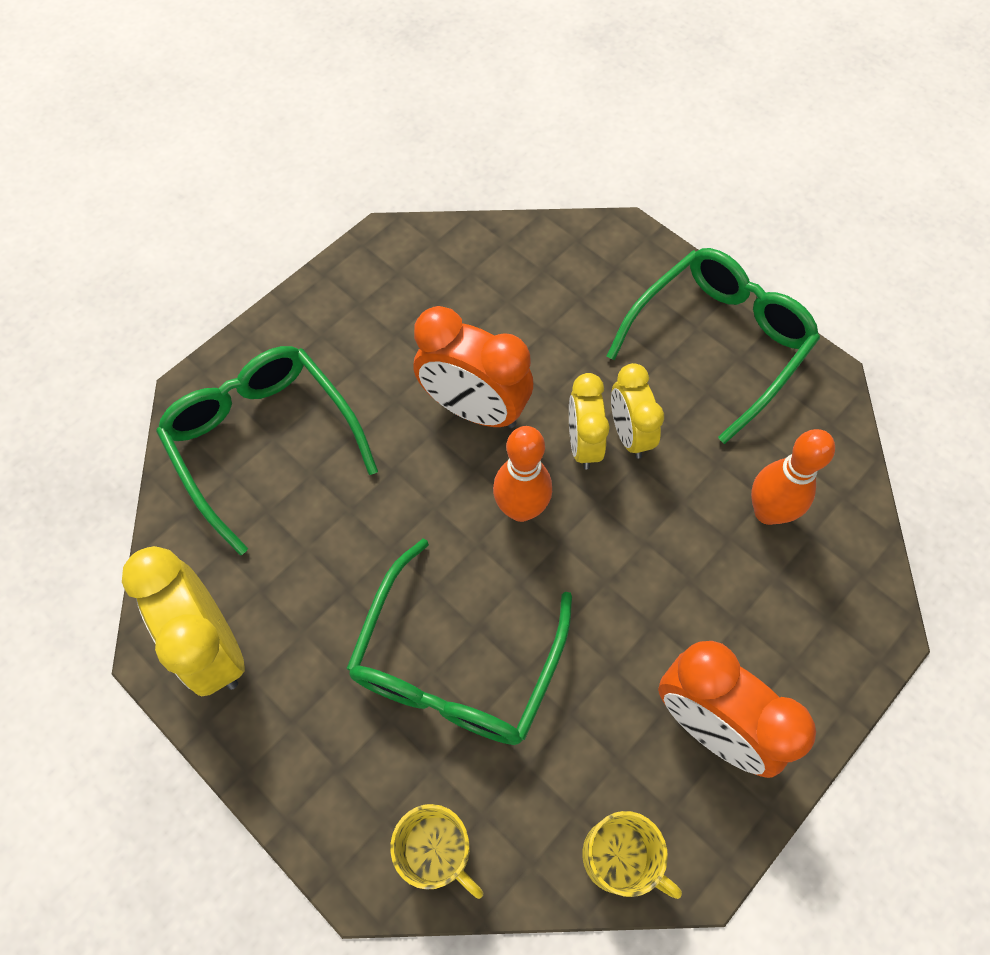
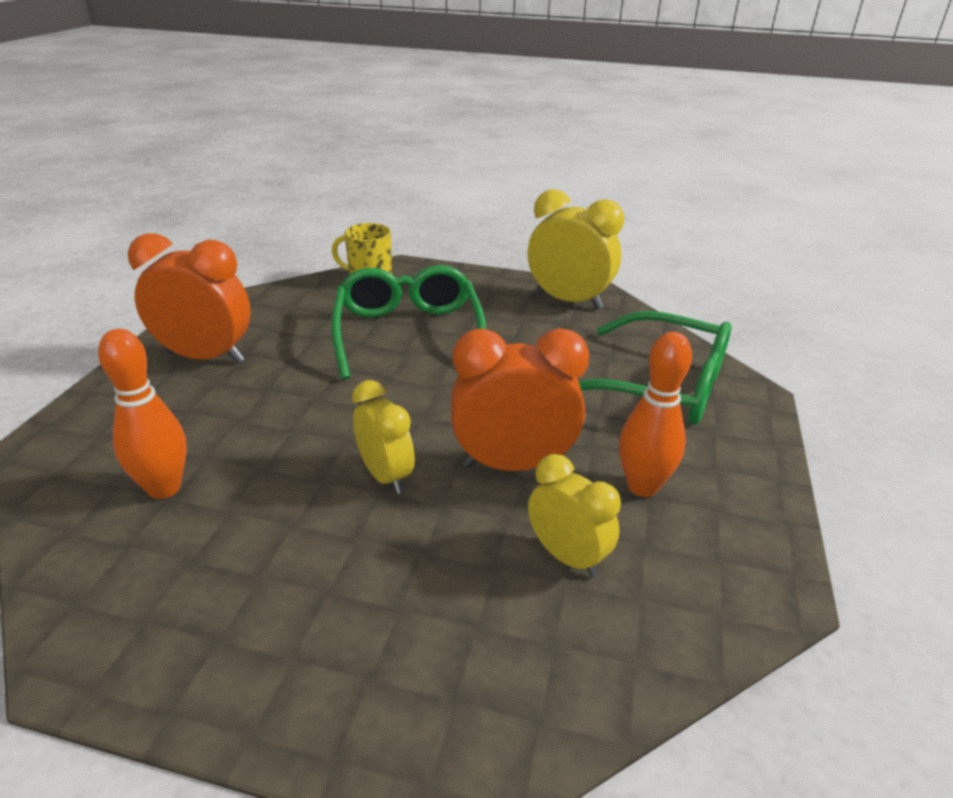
camera: 150 degrees right, 30 degrees down
orange bowling pin [493,426,552,522] -> orange bowling pin moved to [619,332,692,497]
yellow mug [582,811,682,899] -> none
green glasses [607,248,820,444] -> none
yellow clock [611,363,664,459] -> yellow clock moved to [528,454,621,577]

